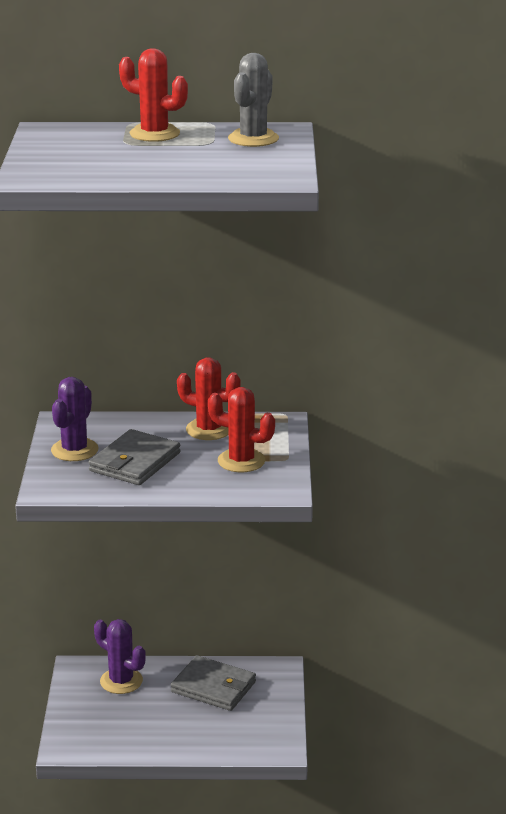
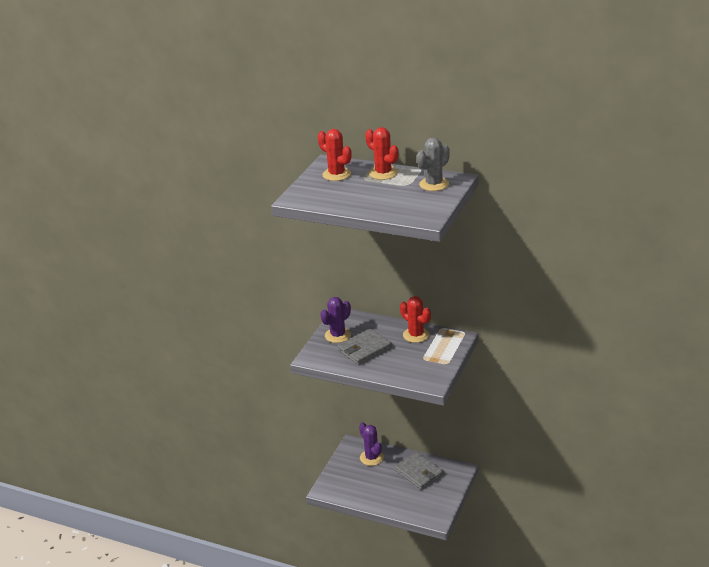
camera: 25 degrees right, 5 degrees up
red cactus [208,387,275,472] -> red cactus moved to [318,129,352,181]

